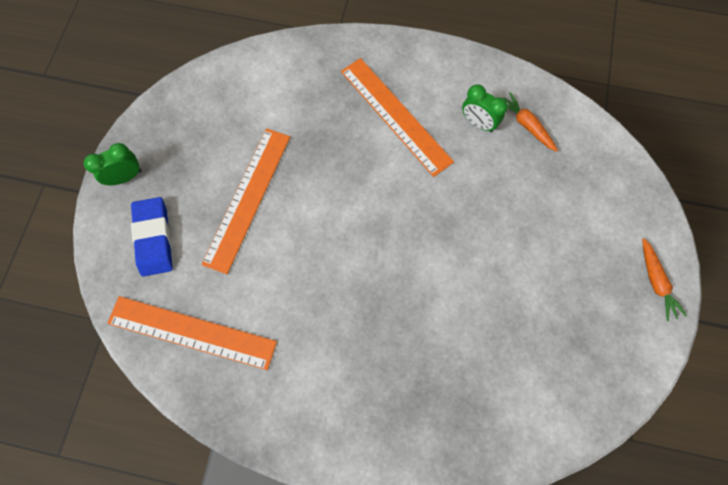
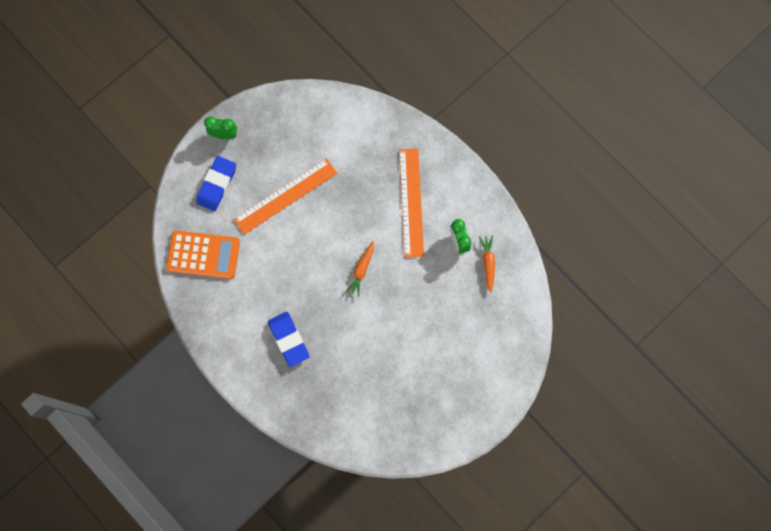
camera: 35 degrees right, 5 degrees up
orange ruler [107,296,277,370] -> orange calculator [166,230,240,279]
orange carrot [642,238,687,321] -> orange carrot moved to [345,241,374,297]
none -> blue eraser [268,312,309,367]

